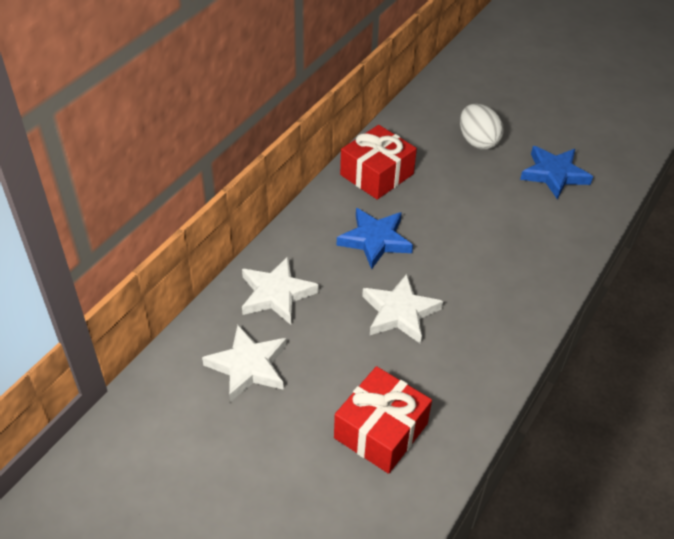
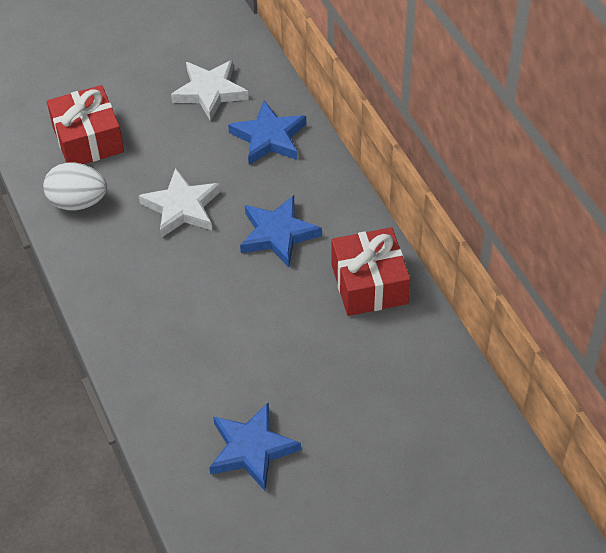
camera: 125 degrees right, 5 degrees up
white star [242,257,319,325] -> blue star [228,101,306,165]
white egg [460,104,504,150] -> white egg moved to [43,163,107,211]

